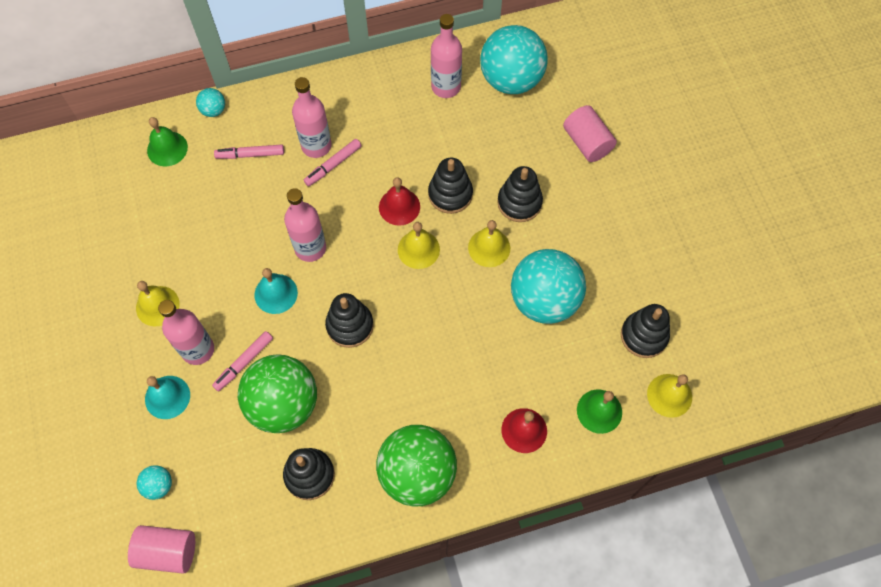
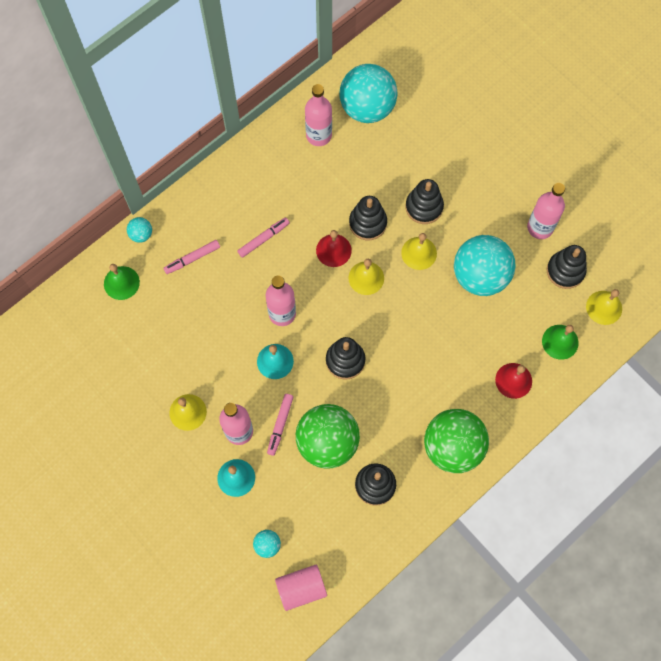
camera: 25 degrees left, 5 degrees up
pink bottle [292,77,332,158] -> pink bottle moved to [527,183,565,239]
pink marker [304,139,362,186] -> pink marker turned 150 degrees counterclockwise [238,217,289,258]
pink cylinder [563,105,617,162] -> none

